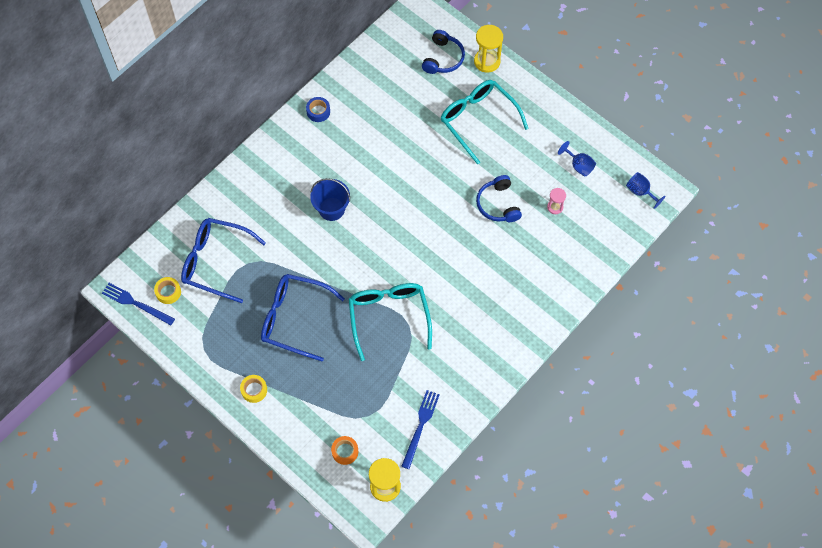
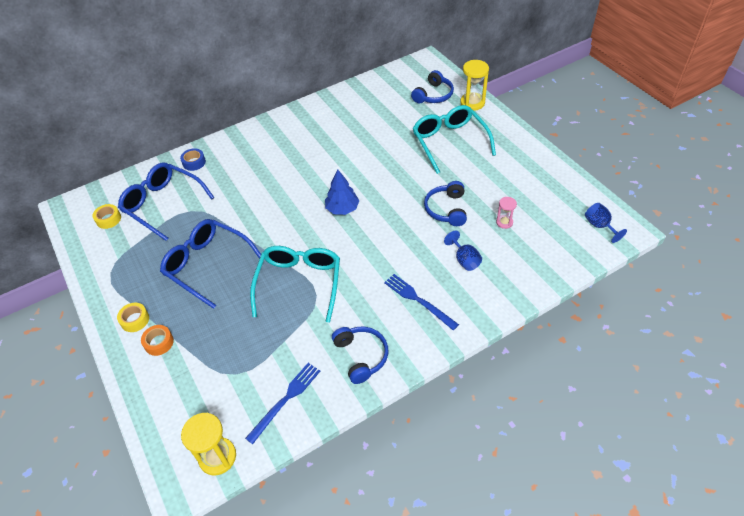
camera: 20 degrees right, 15 degrees down
blue fork [102,283,175,325] -> blue fork moved to [384,274,459,330]
blue tape [306,97,330,122] -> blue tape moved to [180,148,206,171]
blue bucket [310,178,350,221] -> none
orange tape [331,436,358,465] -> orange tape moved to [141,325,174,356]
blue goblet [558,141,596,176] -> blue goblet moved to [444,231,482,271]
none -> blue tree [325,170,359,215]
none -> blue headphones [332,327,388,384]

